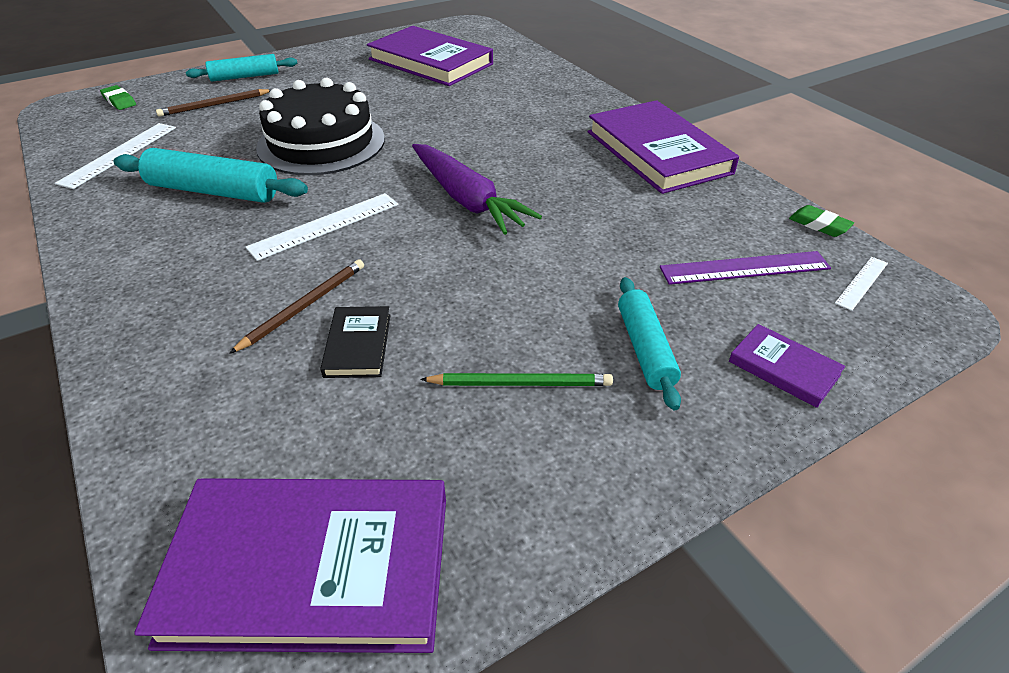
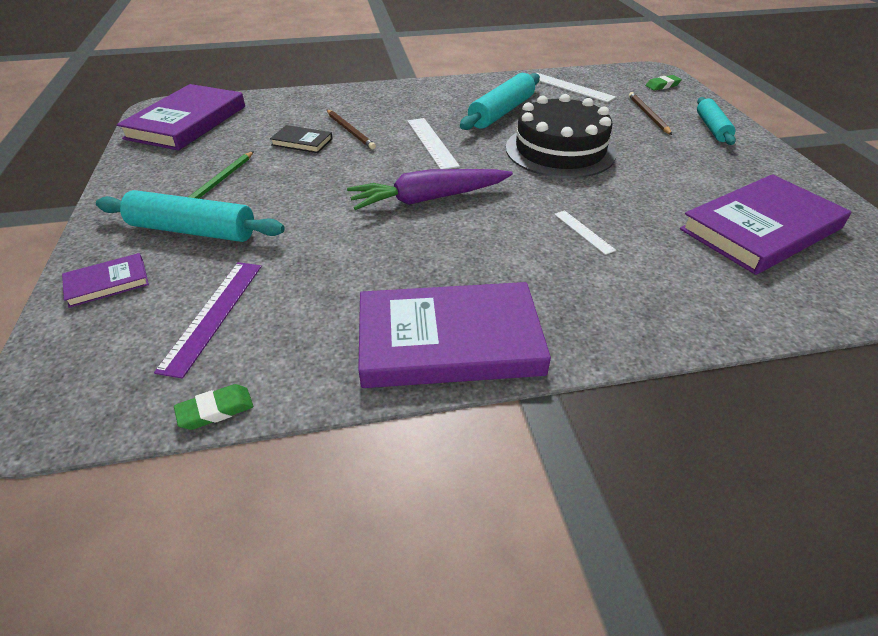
camera: 110 degrees right, 0 degrees up
turquoise rolling pin [618,277,681,410] -> turquoise rolling pin [96,190,285,242], size x1.52
white ruler [835,257,888,311] -> white ruler moved to [554,210,616,255]

